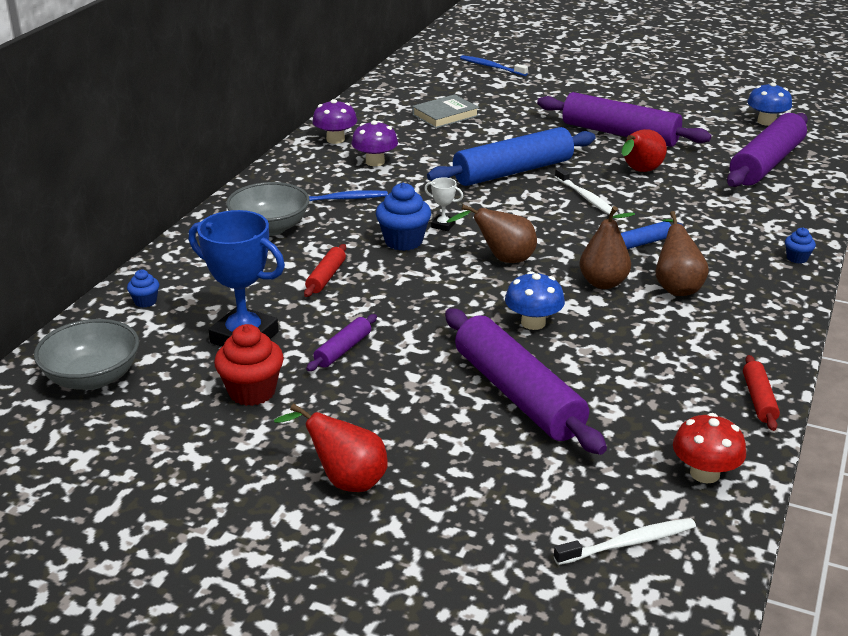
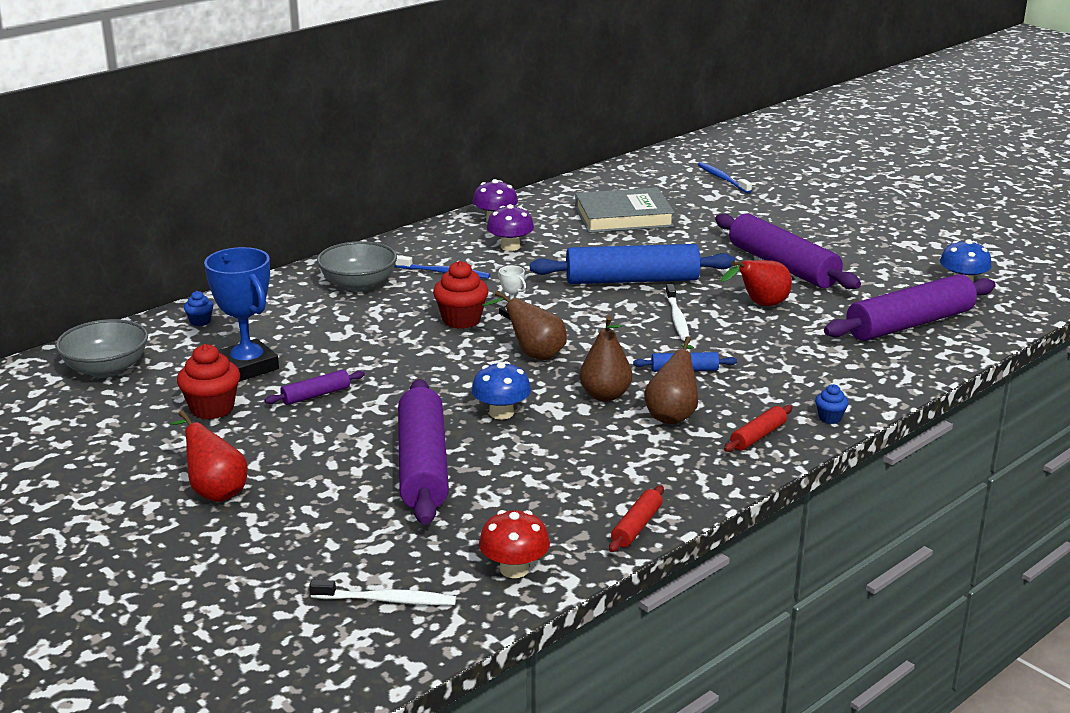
camera: 25 degrees right, 5 degrees down
red rolling pin [304,244,346,297] -> red rolling pin moved to [724,405,793,452]
blue cupcake [376,183,431,251] -> red cupcake [433,261,489,329]
grey book [412,94,479,128] -> grey book [575,188,675,233], size x1.53

